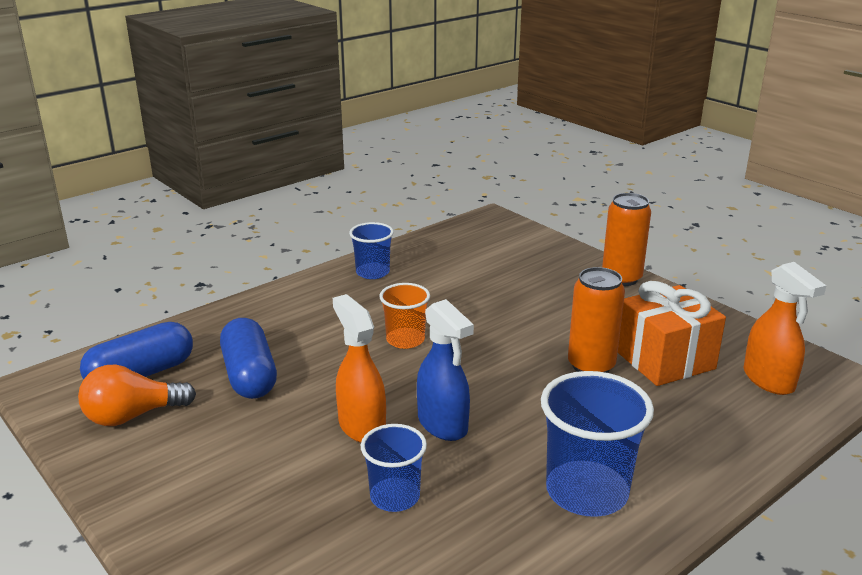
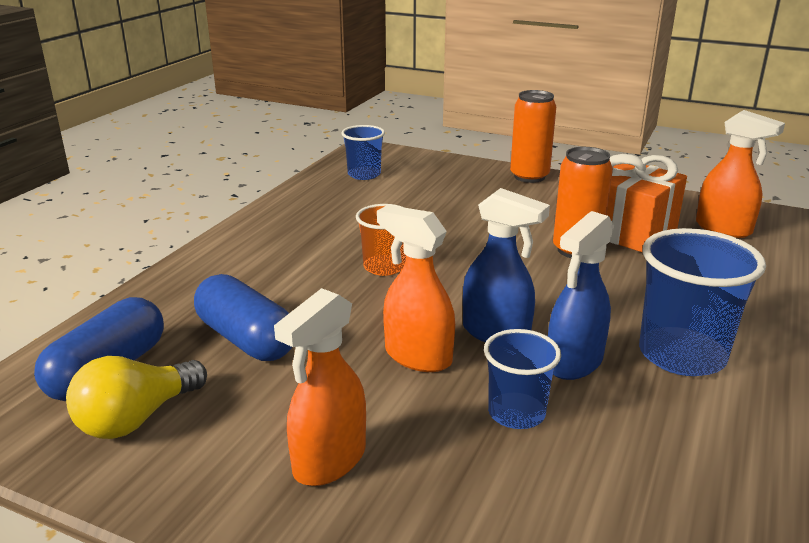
camera: 25 degrees left, 0 degrees up
orange light bulb [78,365,196,426] -> yellow light bulb [66,356,207,439]
blue cup [349,222,394,279] -> blue cup moved to [341,125,385,180]
none -> orange spray bottle [274,288,366,486]
none -> blue spray bottle [548,211,614,380]

